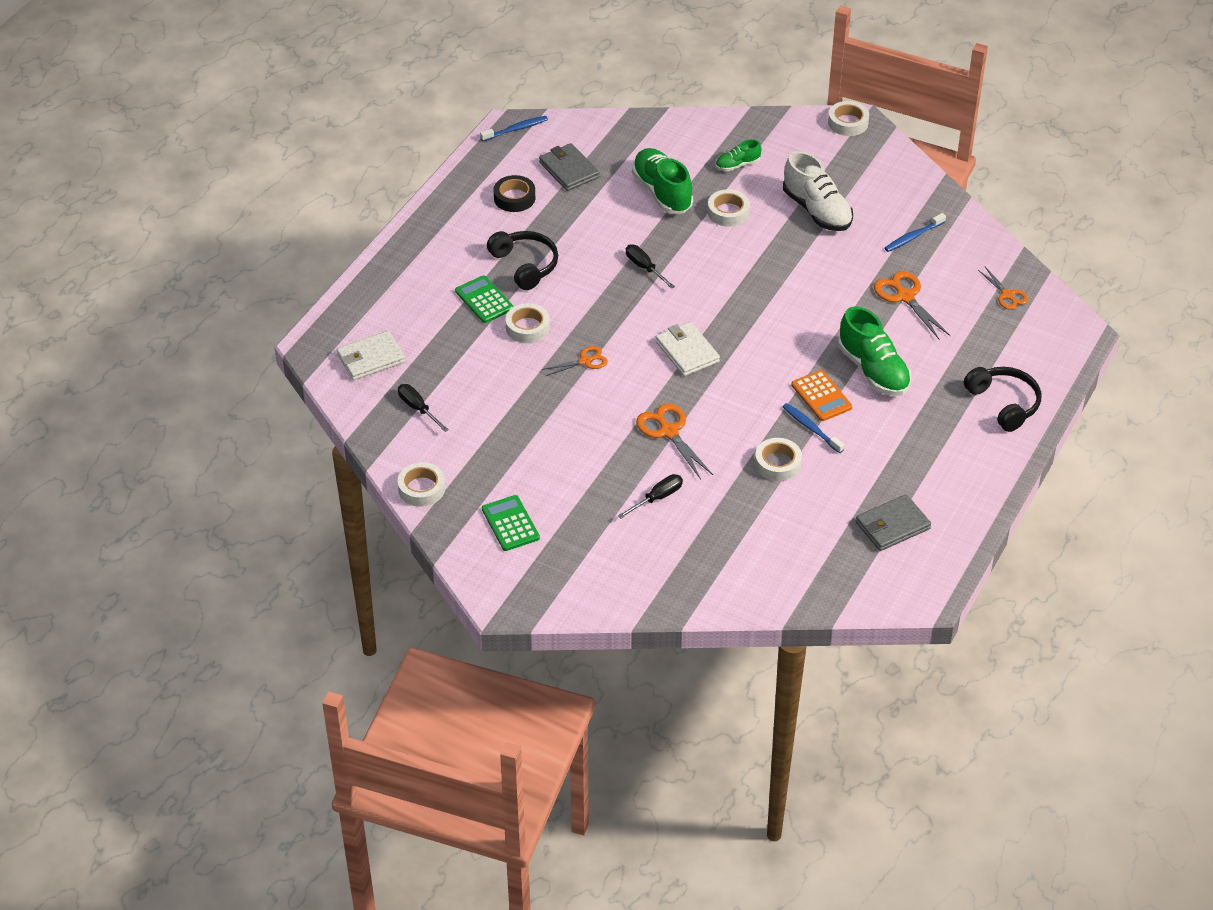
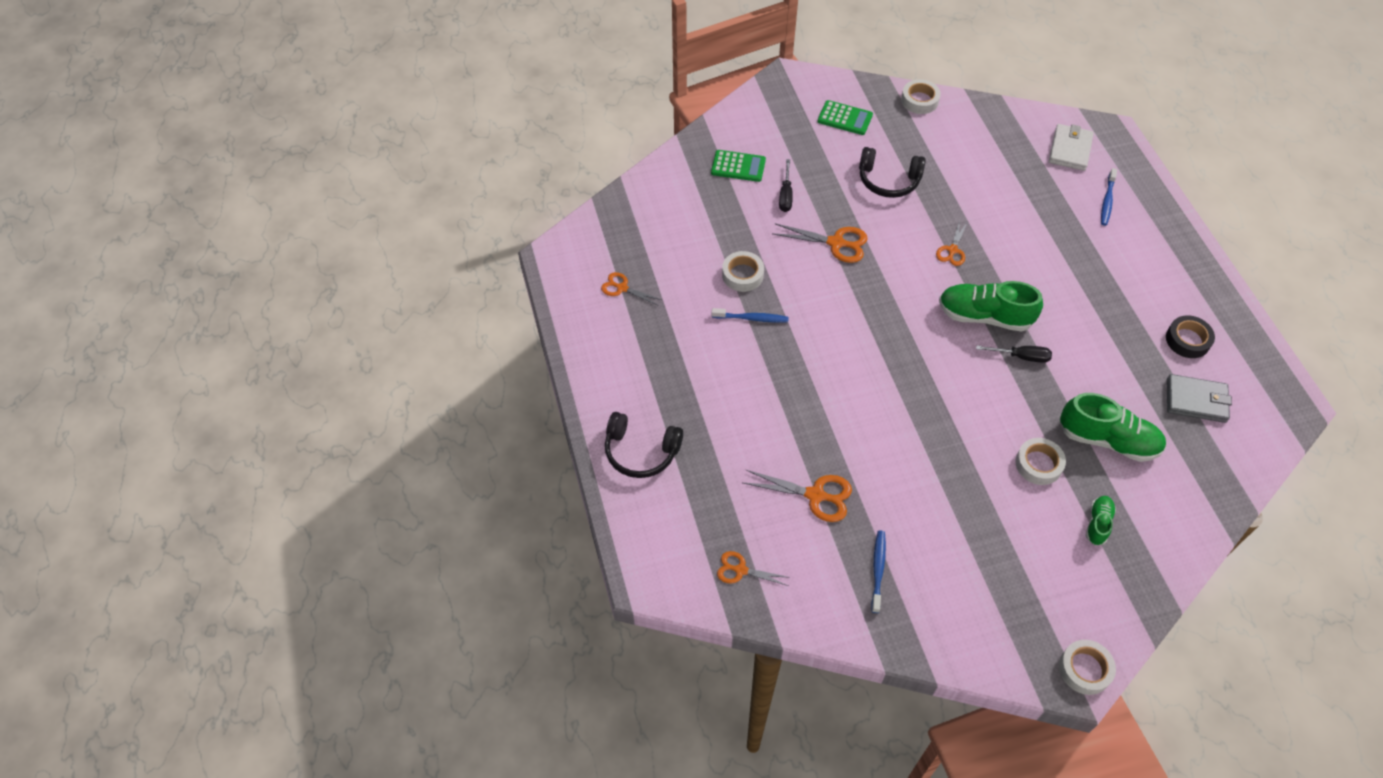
camera: 135 degrees right, 10 degrees up
black screwdriver [398,384,449,432] -> none
green calculator [455,275,514,323] -> green calculator moved to [711,150,766,182]
blue toothbrush [480,116,548,141] -> blue toothbrush moved to [1101,168,1117,226]
black headphones [487,231,558,290] -> black headphones moved to [859,147,926,198]
white tape [505,303,550,343] -> none
white wallet [655,322,720,376] -> none
white shoe [783,151,853,231] -> none
orange calculator [791,370,852,421] -> none
green shoe [838,306,911,396] -> green shoe moved to [939,281,1043,332]
grey wallet [856,494,931,551] -> orange scissors [601,272,662,305]

